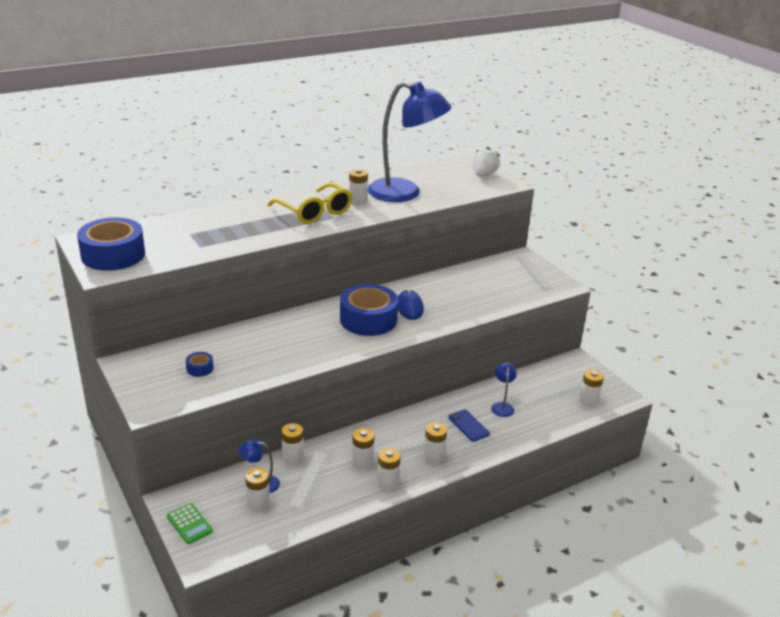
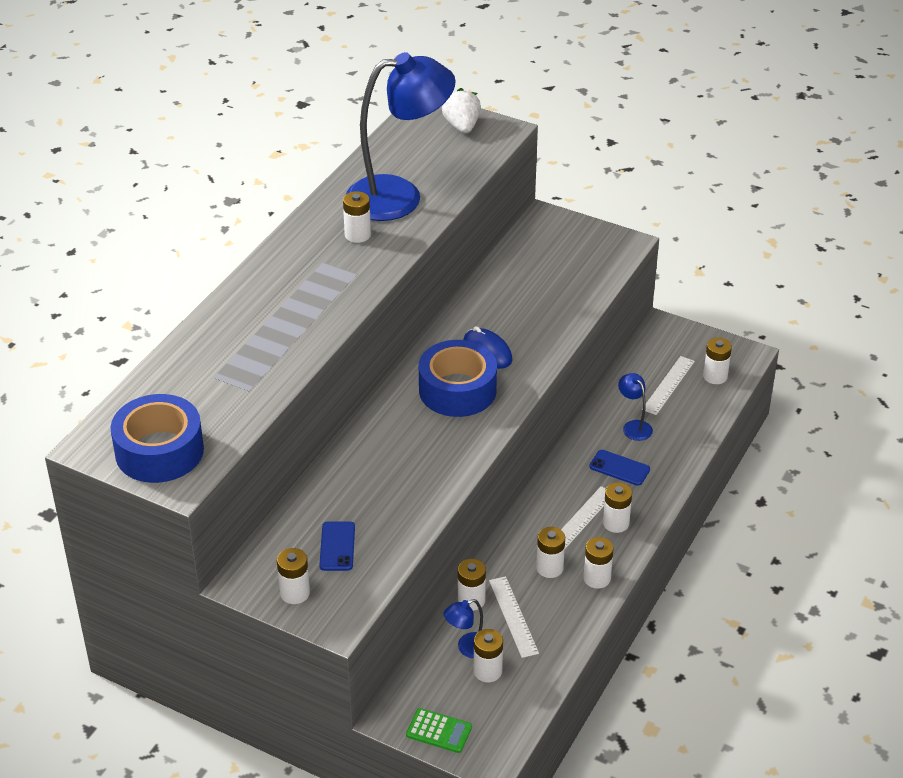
camera: 30 degrees left, 10 degrees up
blue tape [186,352,214,377] -> blue phone [319,521,355,571]
yellow glasses [267,183,352,224] -> none
white ruler [516,256,554,290] -> none
none -> white battery [277,548,310,604]

